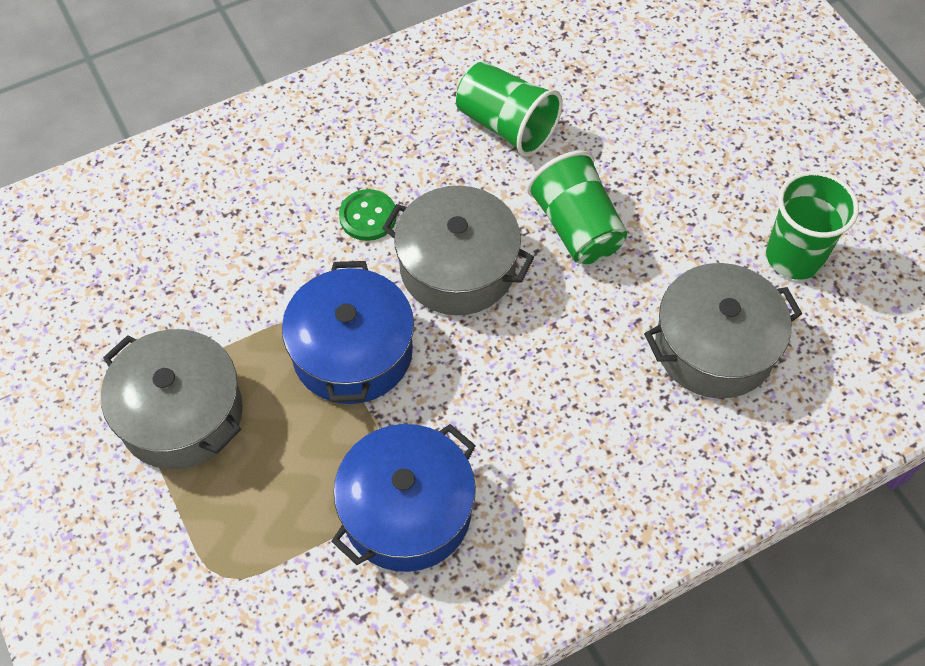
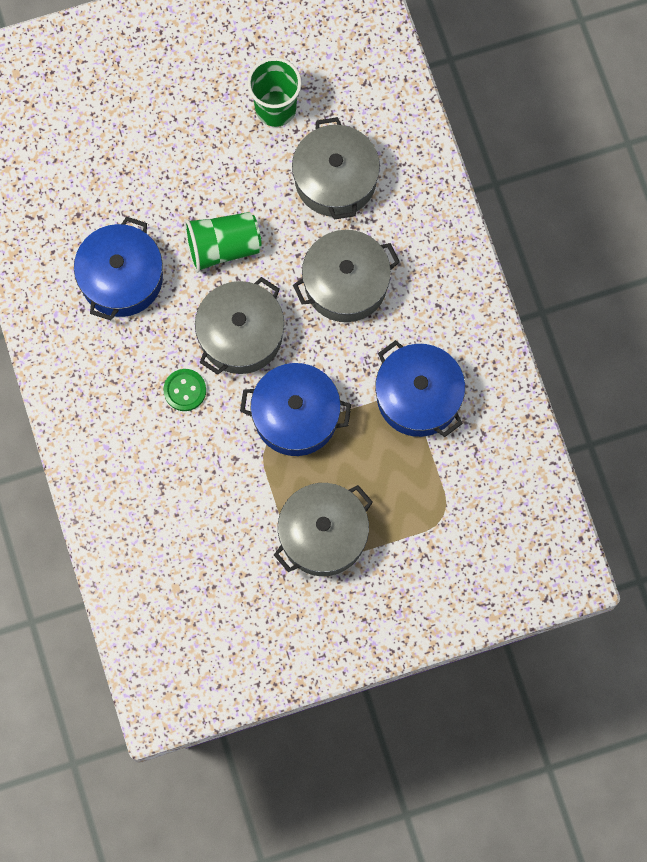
camera: 80 degrees left, 15 degrees up
green cup [456,61,563,157] -> blue pot [74,217,163,320]
none -> grey pot [293,230,400,322]

